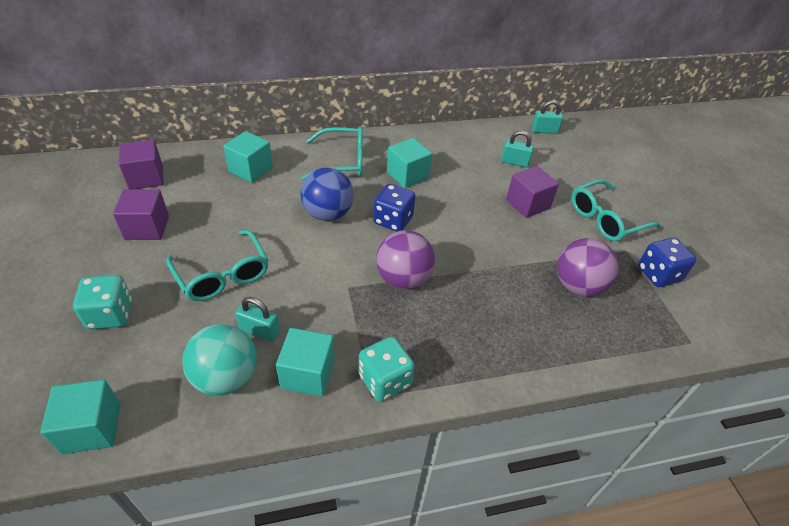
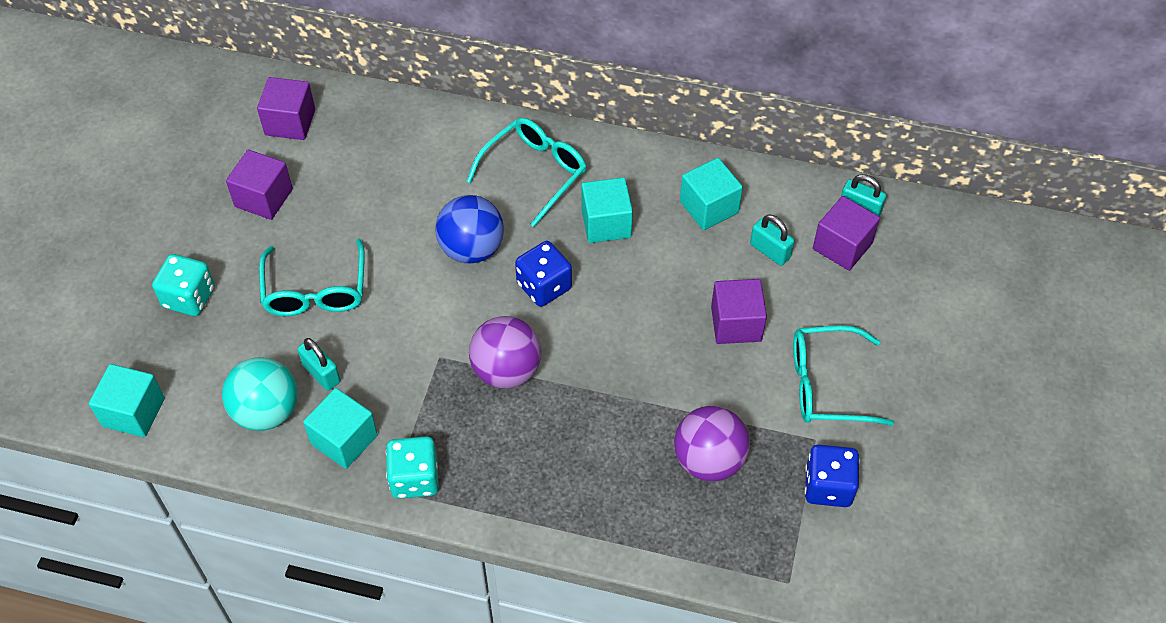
camera: 30 degrees right, 10 degrees up
turquoise cube [223,131,273,183] -> turquoise cube moved to [680,158,743,230]
turquoise glasses [301,127,363,180] -> turquoise glasses turned 75 degrees counterclockwise [466,118,586,227]
none -> purple cube [813,196,880,271]

